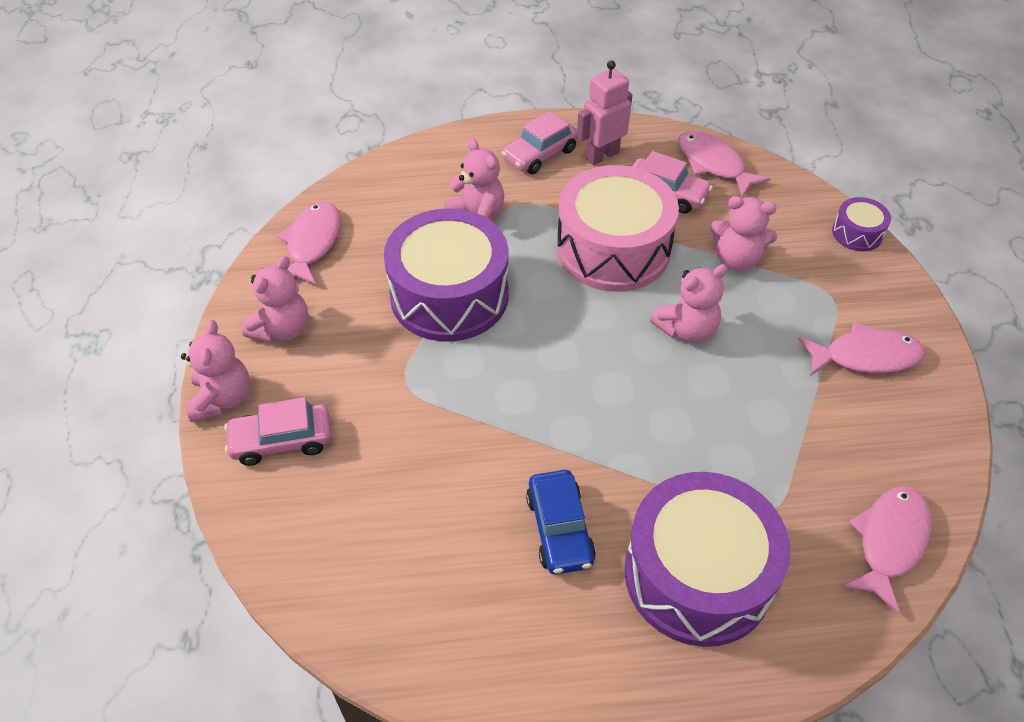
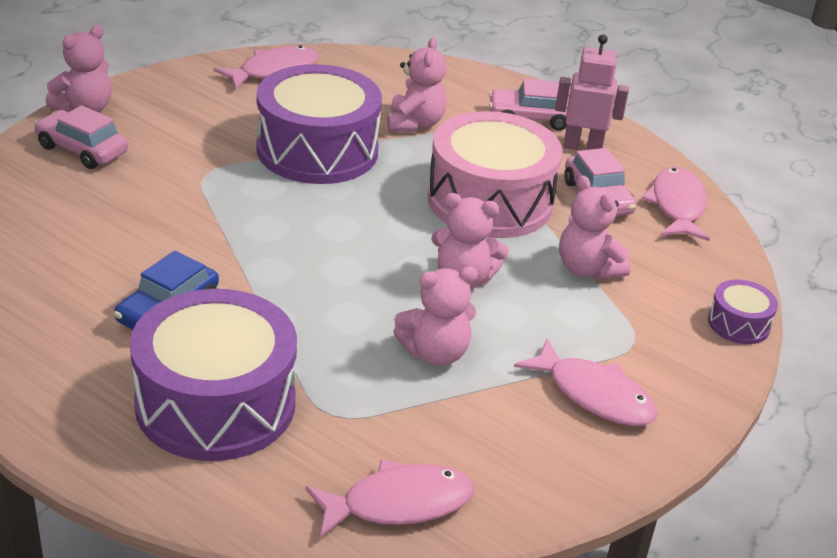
camera: 40 degrees right, 15 degrees down
pink teddy bear [242,256,308,343] -> pink teddy bear moved to [393,267,478,366]

